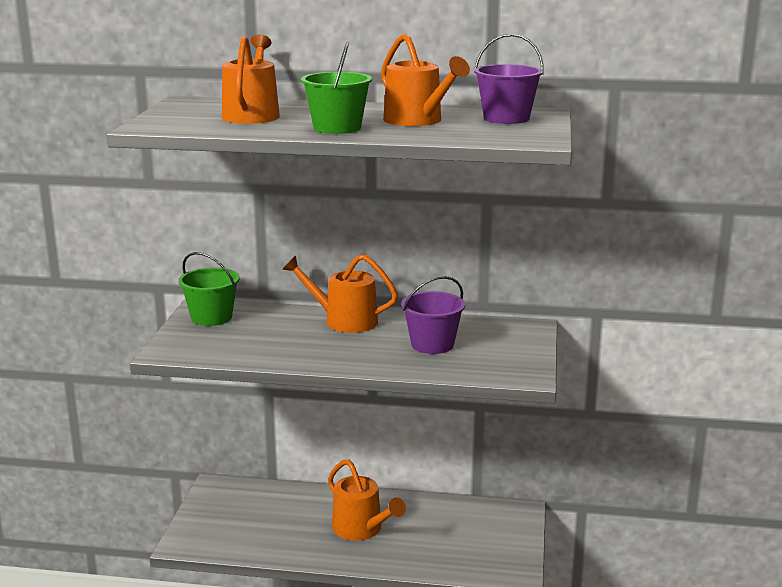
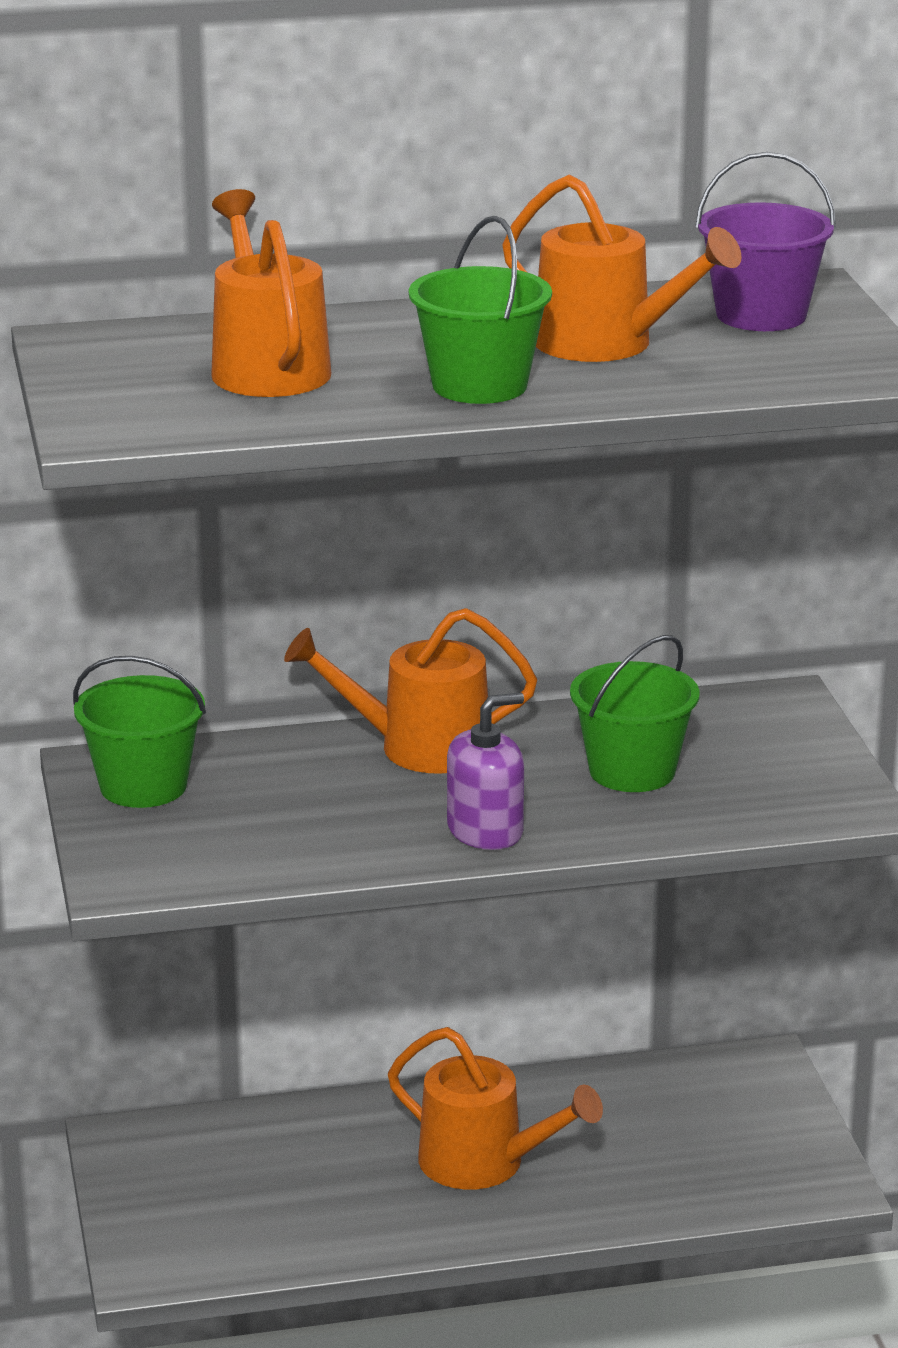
camera: 20 degrees left, 5 degrees up
purple bucket [401,276,465,354] -> green bucket [570,635,700,792]
none -> purple soap dispenser [447,693,524,850]

